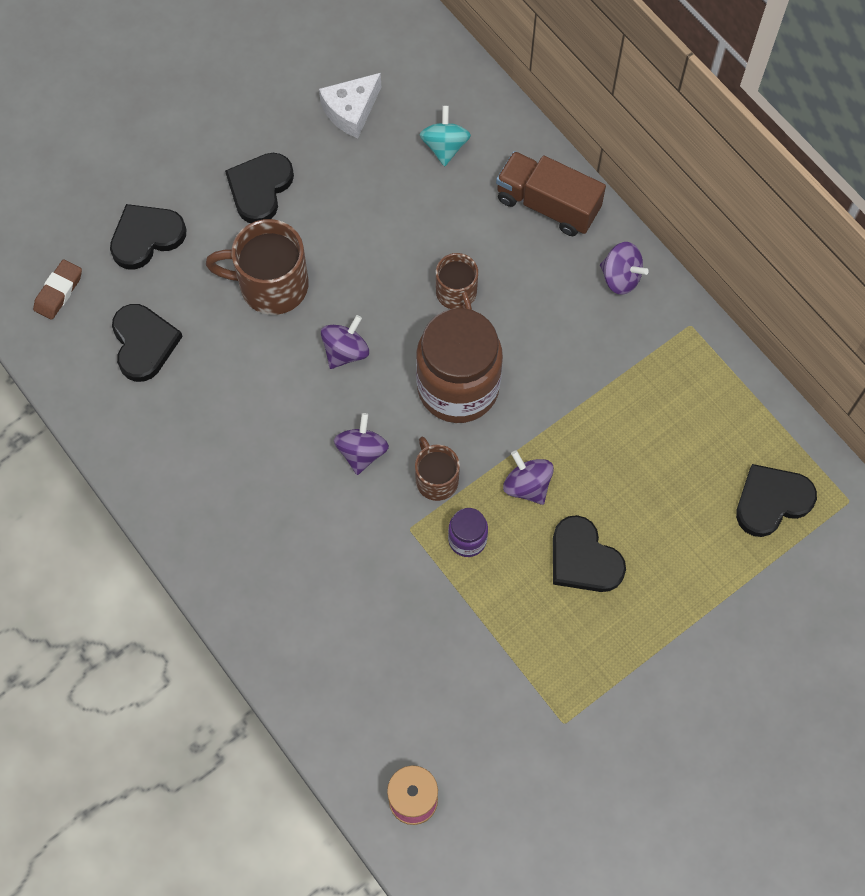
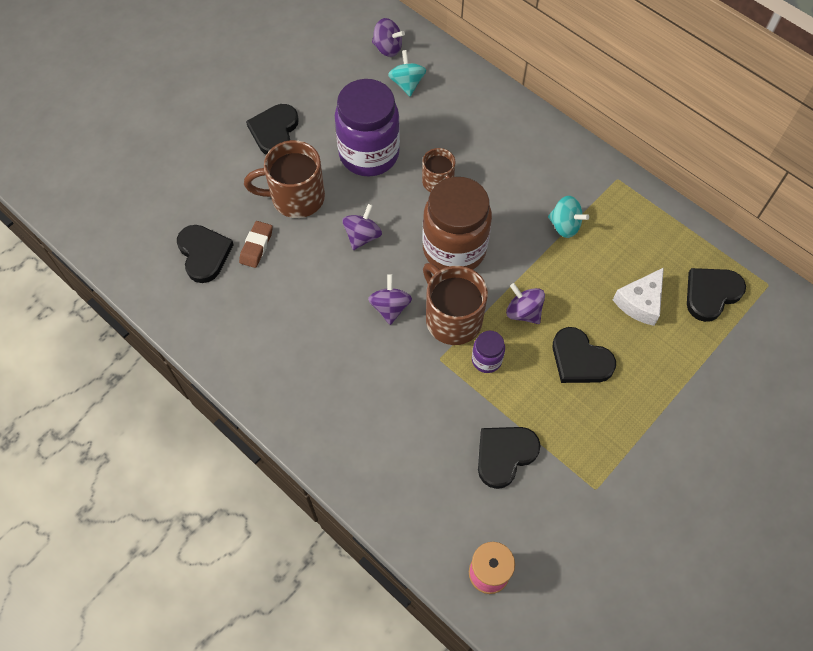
camera: 10 degrees left, 5 degrees down
brown eraser [33,260,82,320] -> brown eraser moved to [239,221,273,268]
black heart [110,204,186,270] -> black heart moved to [478,427,541,489]
white cheese [319,73,381,138] -> white cheese moved to [613,268,664,326]
brown mug [415,437,460,501] -> brown mug [423,263,488,345], size x1.66
brown truck [496,151,606,236] -> none
purple spinning top [600,242,649,295] -> purple spinning top moved to [372,18,405,57]
none -> purple jar [335,79,400,177]
none -> turquoise spinning top [548,196,589,238]

